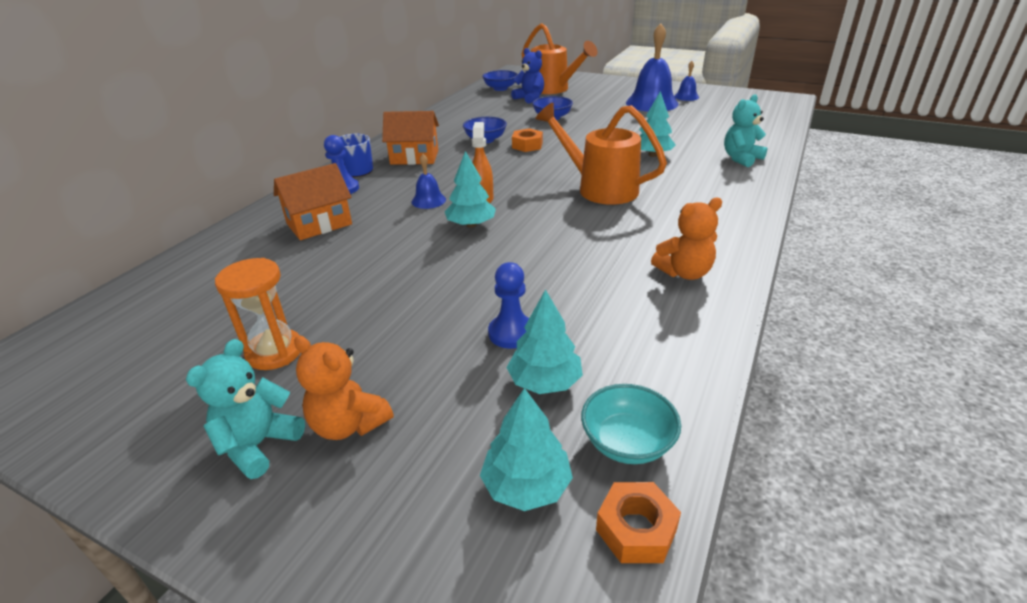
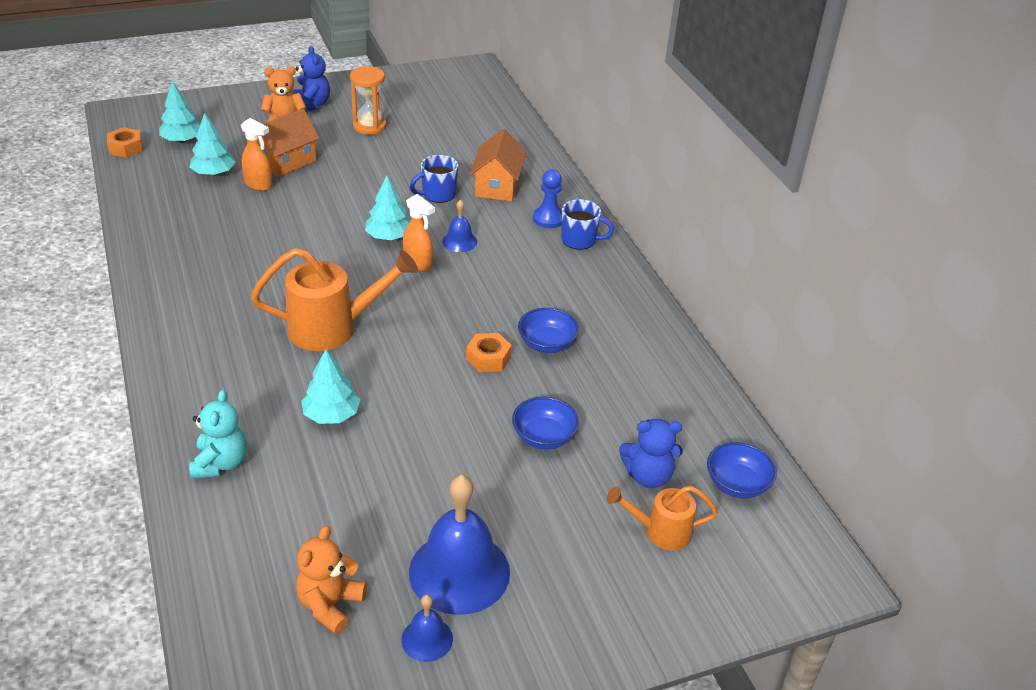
camera: 130 degrees right, 5 degrees up
turquoise teddy bear [186,339,305,479] -> blue teddy bear [292,46,330,112]
orange house [382,111,439,165] -> orange house moved to [258,109,320,177]
blue pawn [488,262,529,349] -> orange spray bottle [241,118,273,191]
orange watering can [522,23,598,94] -> orange watering can [607,486,718,551], size x0.58
turquoise bowl [581,384,681,464] -> none
orange teddy bear [651,198,722,280] -> orange teddy bear moved to [296,525,367,635]
none -> blue mug [410,155,458,203]

